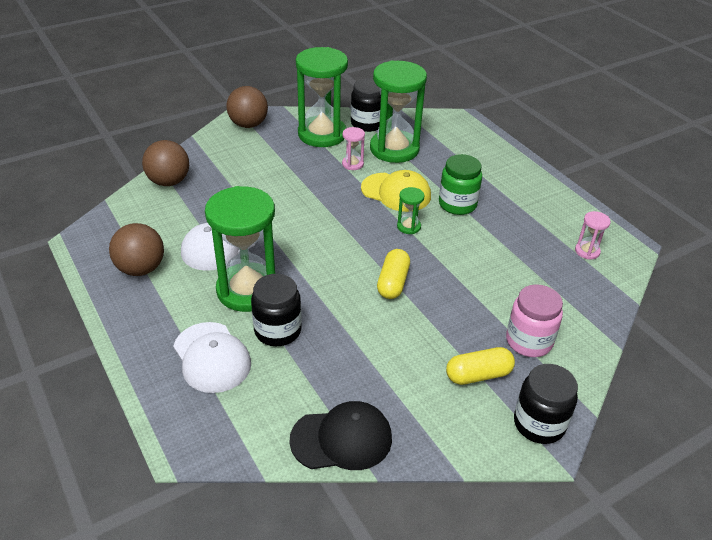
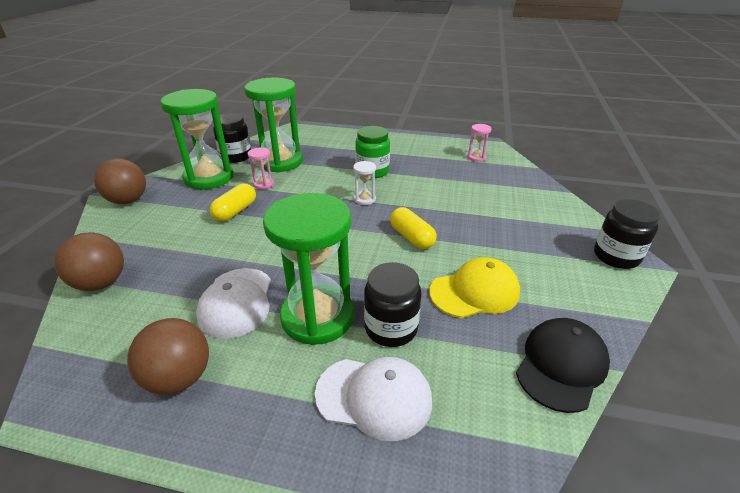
camera: 45 degrees left, 5 degrees down
yellow cap [361,170,431,212] -> yellow cap moved to [429,257,520,318]
green hourglass [397,187,424,234] -> white hourglass [353,161,376,205]
yellow capsule [446,347,515,385] -> yellow capsule moved to [210,183,256,221]
pink jar [506,284,563,357] -> none

